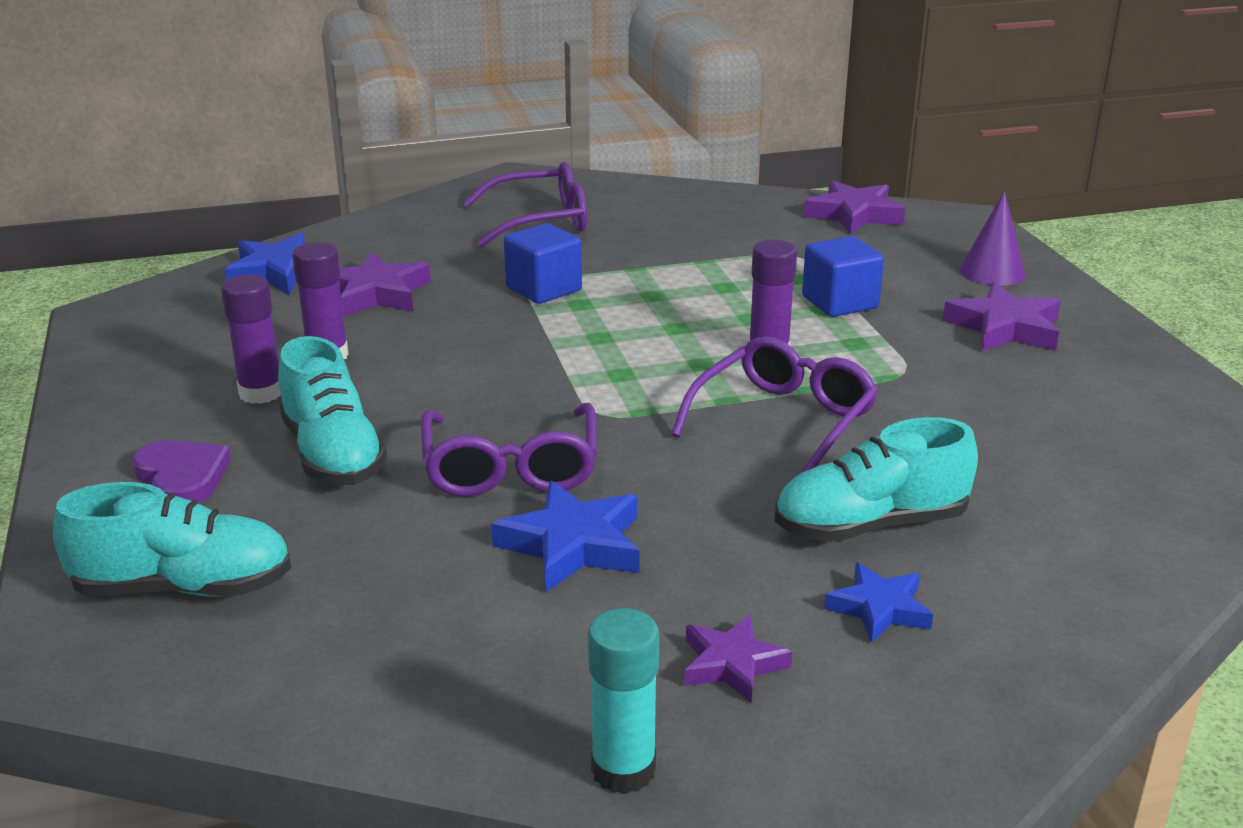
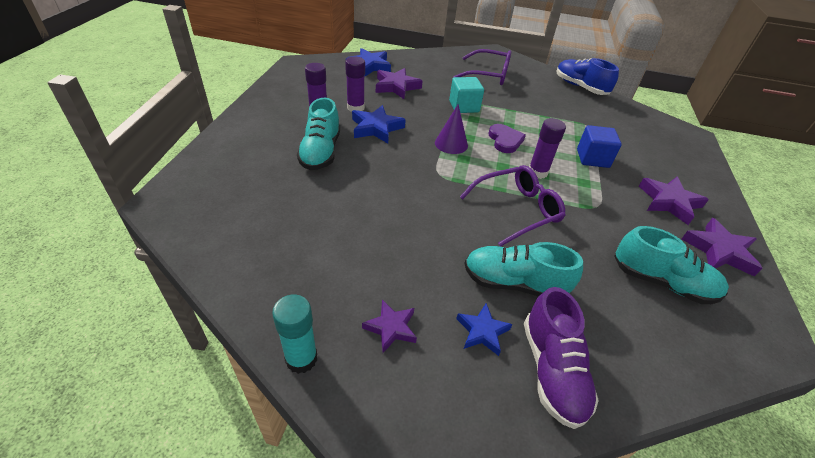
camera: 25 degrees right, 15 degrees up
turquoise shoe [53,482,291,597] -> turquoise shoe moved to [614,226,729,304]
purple heart [132,440,231,503] -> purple heart moved to [489,124,526,153]
purple glasses [421,403,597,496] -> none
blue star [491,481,640,592] -> blue star moved to [352,105,406,143]
blue cube [504,223,582,304] -> turquoise cube [449,77,484,113]
purple star [804,180,905,234] -> purple star moved to [682,218,763,277]
purple cone [960,191,1025,286] -> purple cone moved to [435,104,468,154]
none -> purple shoe [524,287,599,429]
none -> blue shoe [557,58,619,95]

